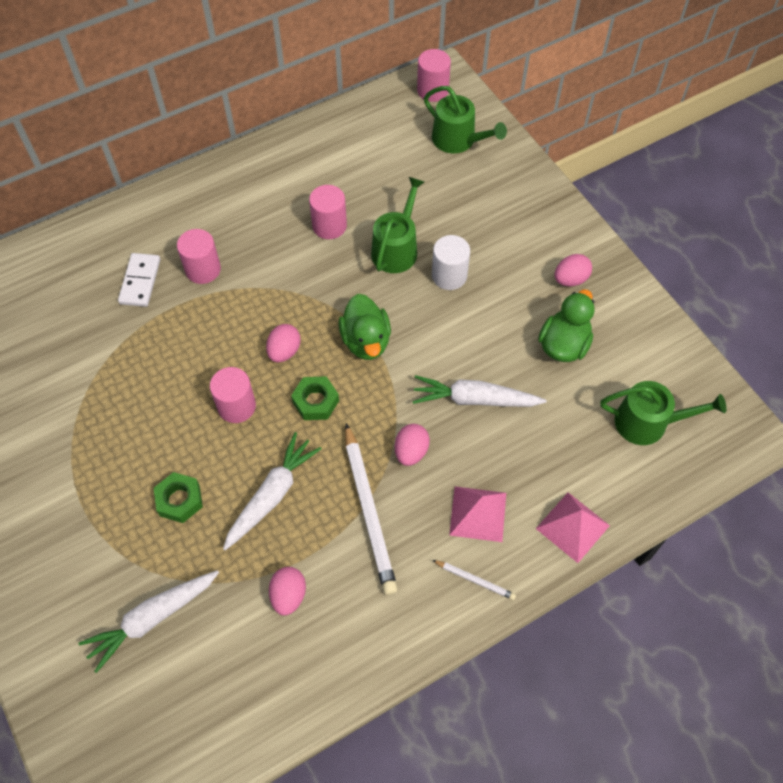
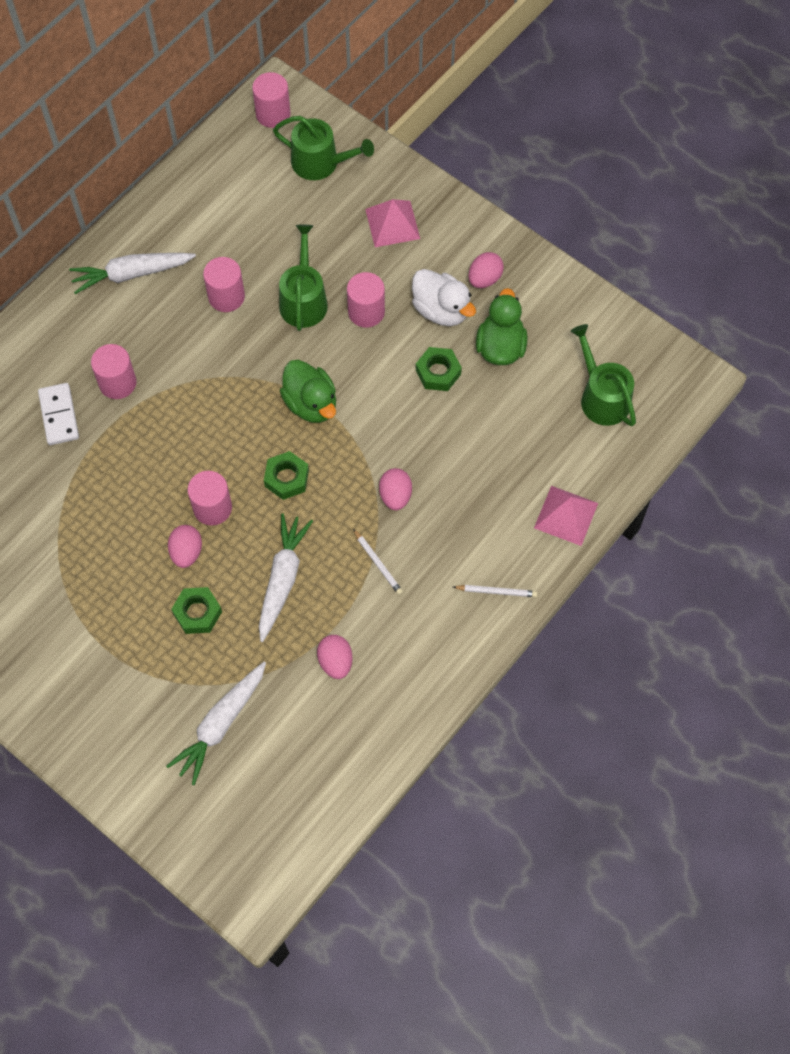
camera: 20 degrees left, 5 degrees up
pink egg [266,324,301,362] -> pink egg moved to [168,525,202,568]
white pencil [345,423,398,595] -> white pencil [353,529,403,595], size x0.47
white carrot [412,375,546,407] -> white carrot moved to [69,253,196,294]
white cylinder [432,235,470,290] -> pink cylinder [347,272,385,328]
pink pyramid [449,486,506,542] -> pink pyramid moved to [365,199,420,247]
green watering can [600,381,726,445] -> green watering can turned 105 degrees counterclockwise [571,324,636,426]
none -> white duck [412,269,476,326]
none -> green nut [416,347,462,391]

